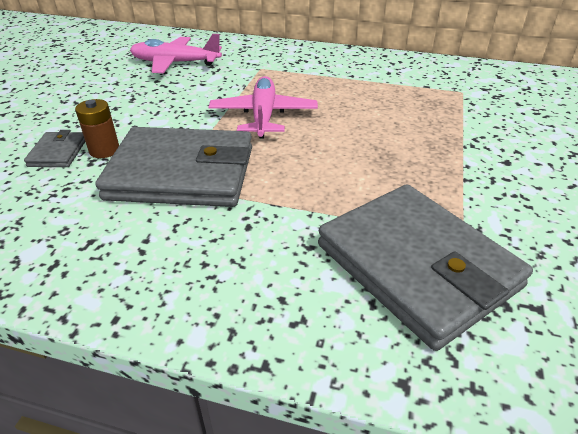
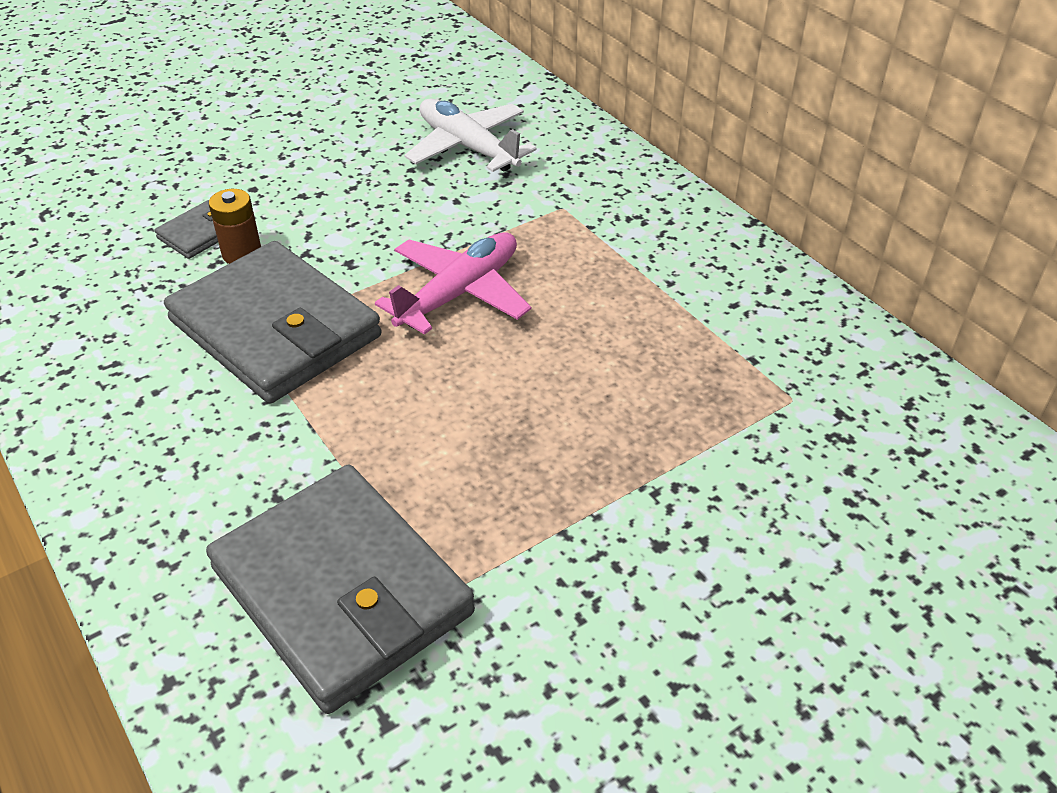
camera: 40 degrees right, 5 degrees up
pink plane [130,34,222,73] -> white plane [404,99,536,172]
grey wallet [318,184,533,351] -> grey wallet turned 45 degrees counterclockwise [206,465,475,714]

